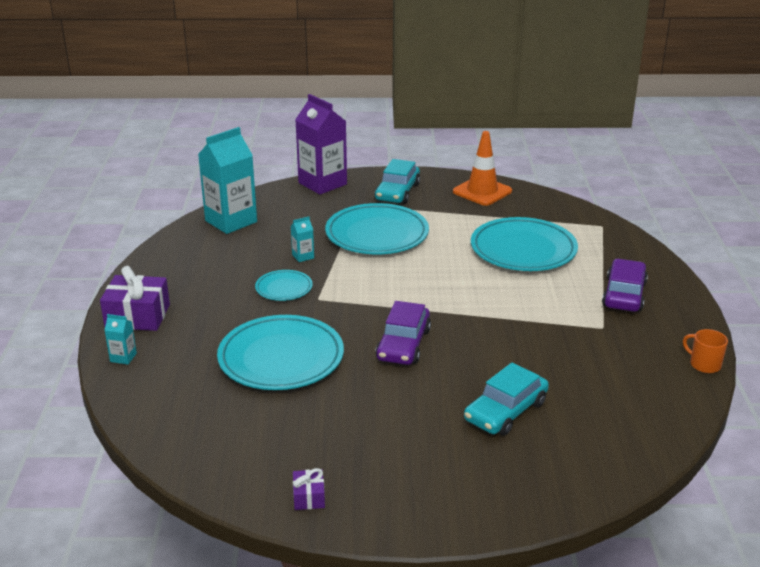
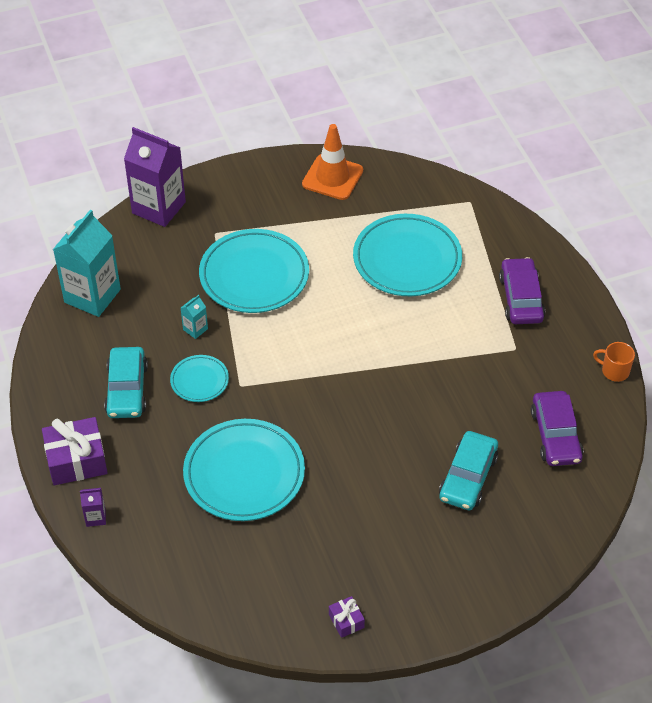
camera: 20 degrees left, 20 degrees up
turquoise carton [105,314,137,365] -> purple carton [80,488,106,527]
turquoise car [375,159,420,204] -> turquoise car moved to [104,347,148,418]
purple car [375,301,431,365] -> purple car moved to [531,391,583,466]

